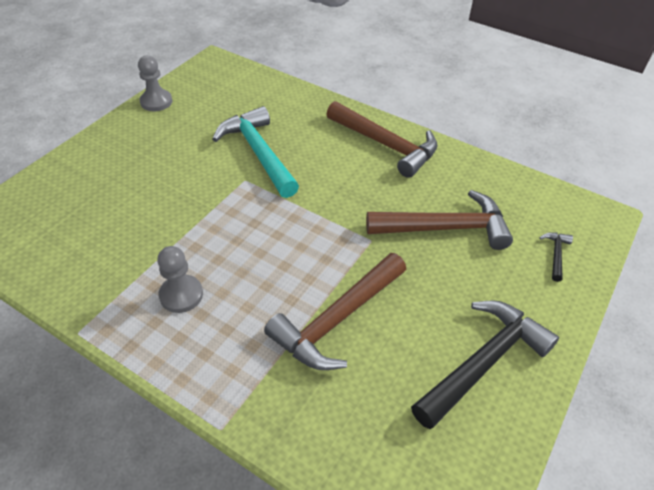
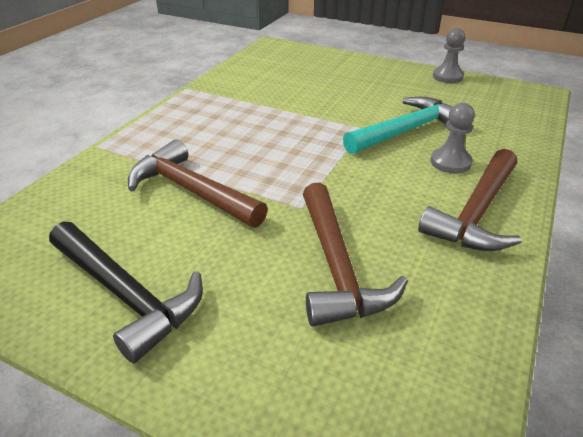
camera: 85 degrees right, 10 degrees down
grey pawn [157,246,203,313] -> grey pawn moved to [430,103,475,173]
black hammer [539,232,573,282] -> none

